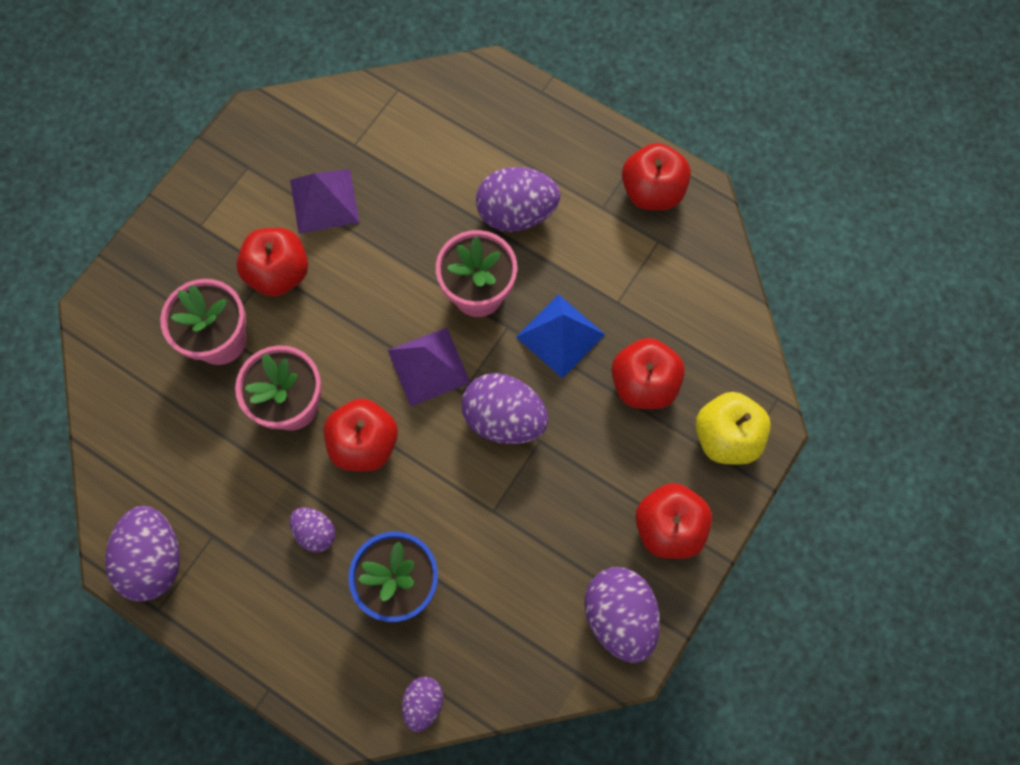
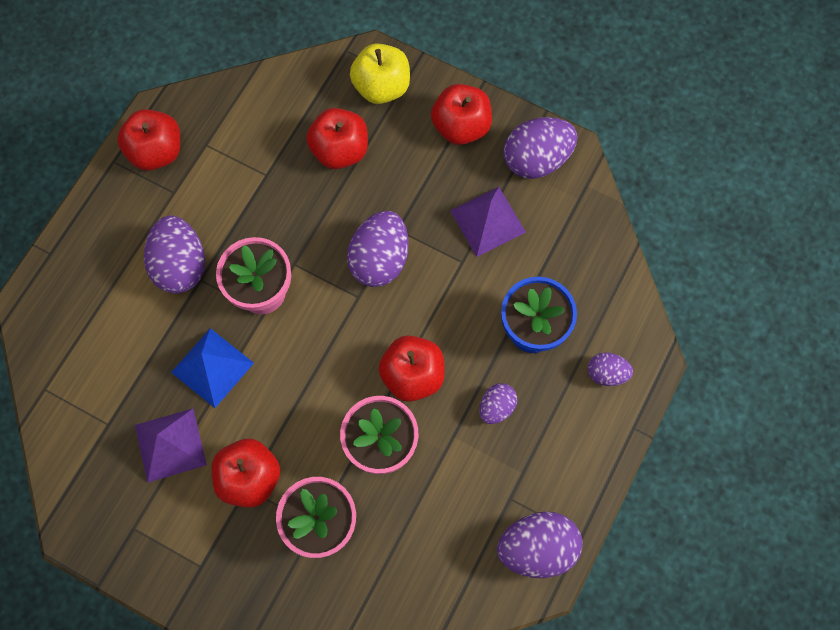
camera: 95 degrees left, 0 degrees up
purple pyramid [388,327,470,407] -> purple pyramid moved to [450,187,526,257]
purple egg [402,676,443,732] -> purple egg moved to [588,352,633,386]
blue pyramid [516,294,605,379] -> blue pyramid moved to [171,328,254,408]

